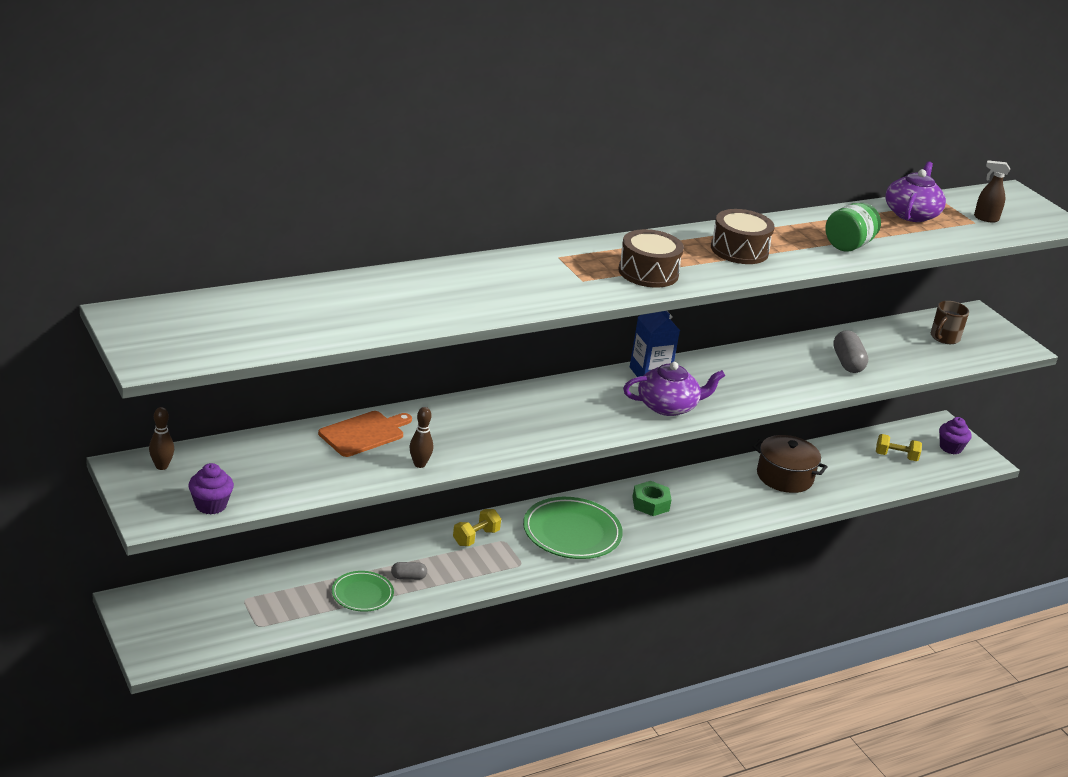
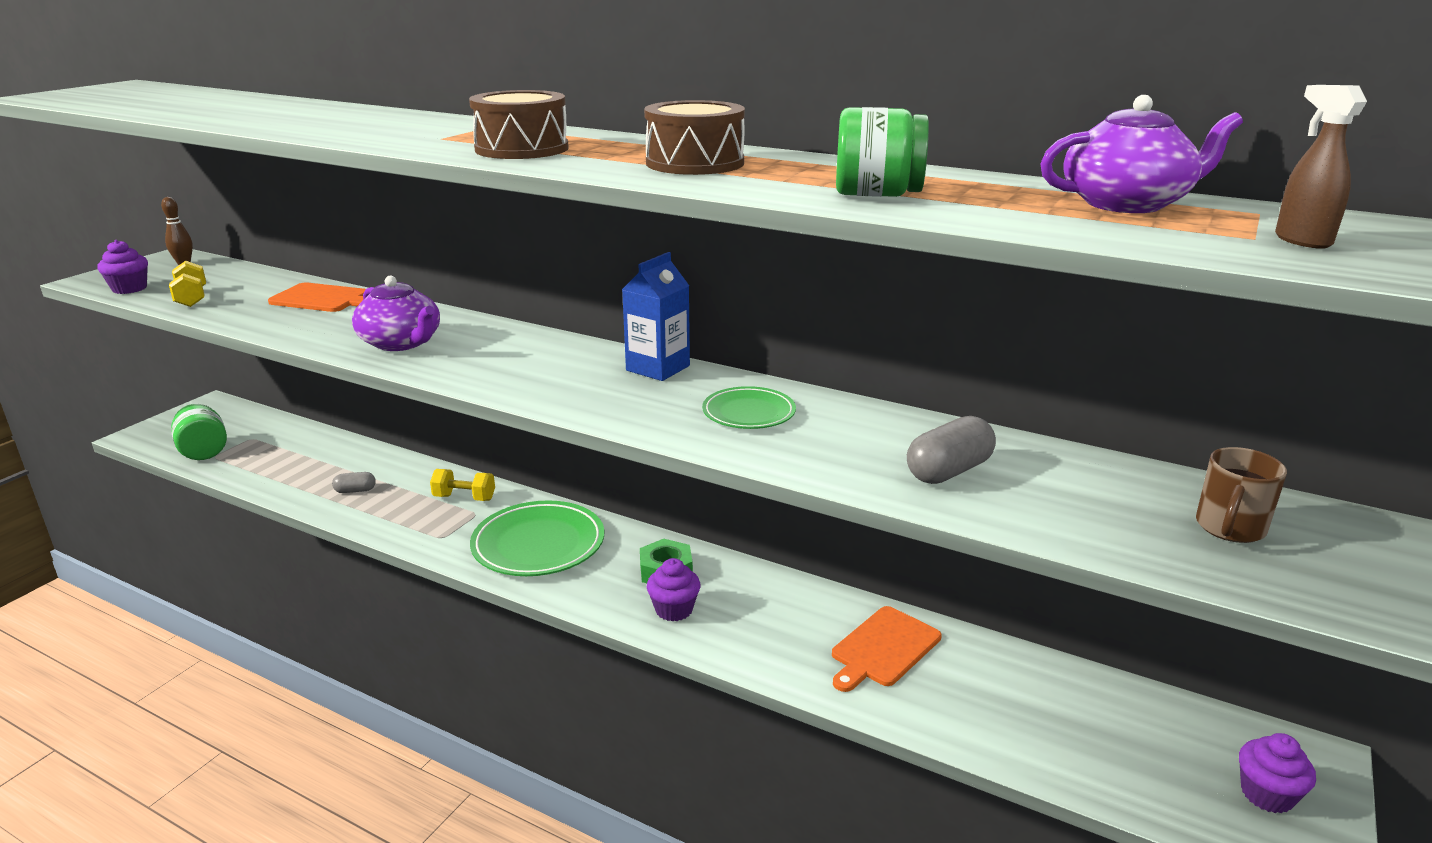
camera: 60 degrees right, 5 degrees down
green plate [332,571,394,612] -> green plate moved to [702,386,796,429]
grey capsule [391,562,427,580] -> grey capsule turned 60 degrees counterclockwise [332,472,376,493]
brown bowling pin [410,407,433,468] -> none
purple teapot [623,362,725,416] -> purple teapot moved to [352,276,440,351]
brown pot [752,435,827,493] -> orange cutting board [832,606,942,692]
yellow dumbbell [876,434,922,461] -> yellow dumbbell moved to [169,261,206,307]
brown mug [931,301,969,344] -> brown mug turned 60 degrees counterclockwise [1196,447,1287,543]
none -> green jar [171,404,227,460]
none -> purple cupcake [647,558,700,621]

